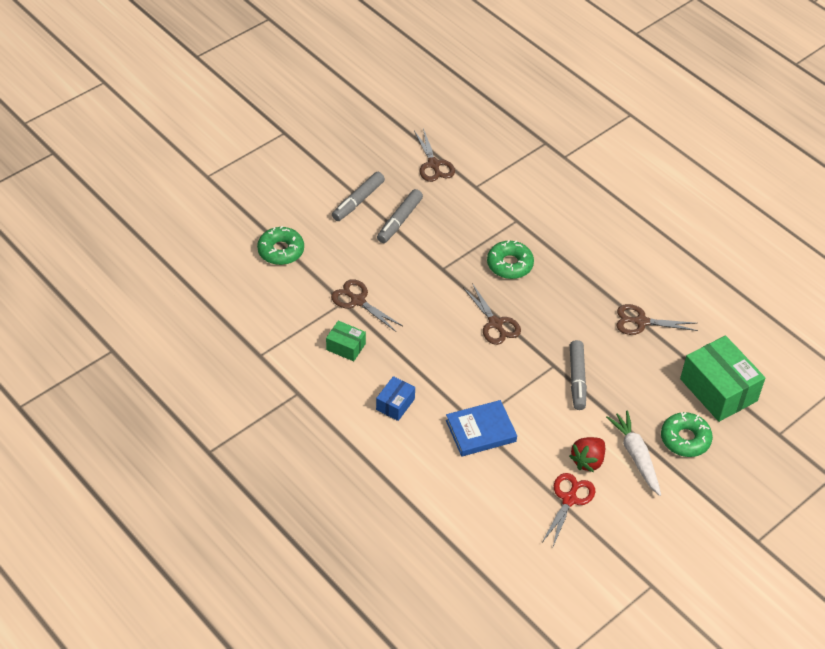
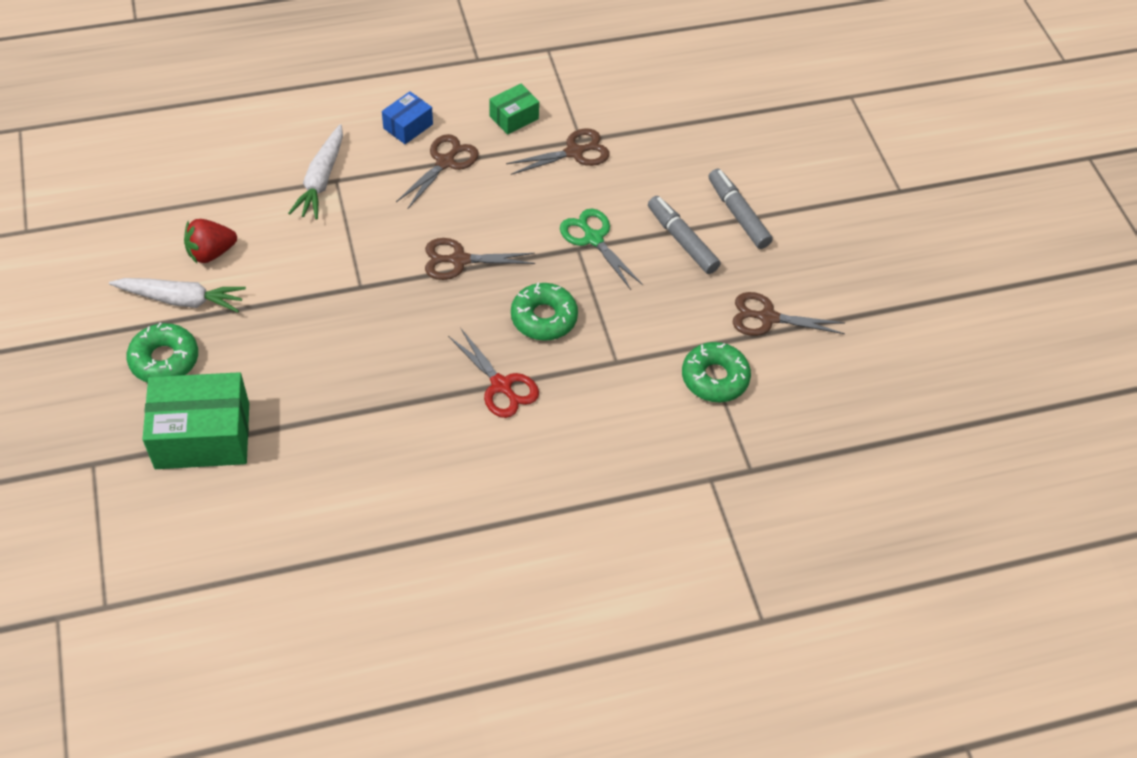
camera: 115 degrees right, 5 degrees up
green donut [257,226,304,265] -> green donut moved to [682,342,751,402]
blue box [376,376,415,421] -> blue box turned 75 degrees clockwise [382,91,433,144]
blue book [446,400,517,456] -> white carrot [288,124,343,220]
red scissors [541,473,595,549] -> red scissors moved to [448,329,539,418]
red strawberry [569,437,605,472] -> red strawberry turned 90 degrees counterclockwise [184,219,237,263]
grey marker [570,340,587,410] -> none
brown scissors [617,304,698,335] -> brown scissors moved to [396,134,479,209]
none -> green scissors [560,209,643,290]

